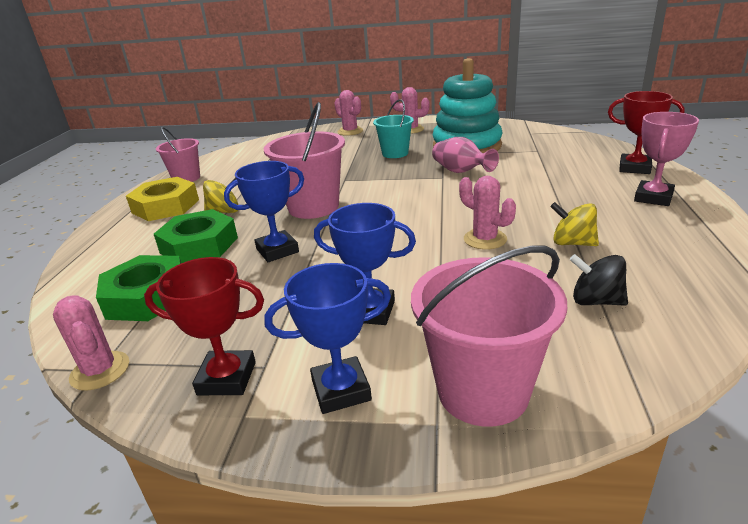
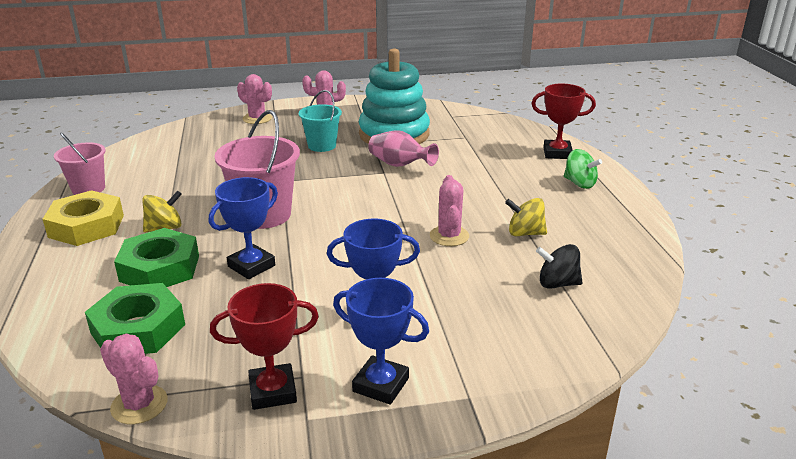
camera: 20 degrees left, 0 degrees up
blue trophy [264,263,391,414] -> blue trophy turned 60 degrees clockwise [333,278,429,405]
pink bucket [411,246,567,427] -> none
pink cactus [459,176,516,250] -> pink cactus turned 60 degrees clockwise [430,175,469,246]
pink trophy [634,112,699,206] -> green spinning top [564,149,602,189]

